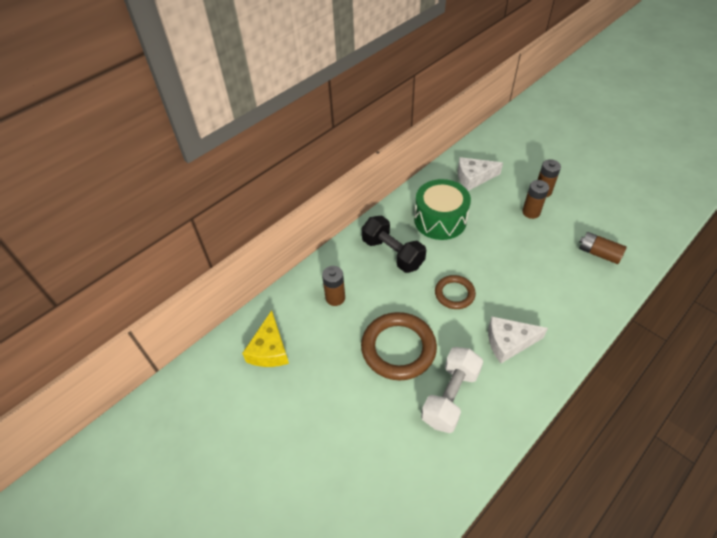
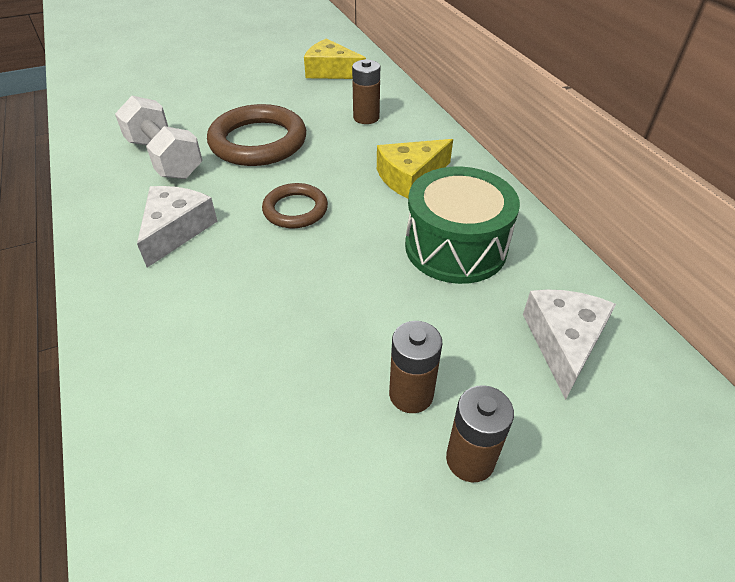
camera: 110 degrees right, 5 degrees down
black dumbbell [362,216,426,273] -> yellow cheese [377,139,453,199]
brown battery [579,232,627,264] -> none

